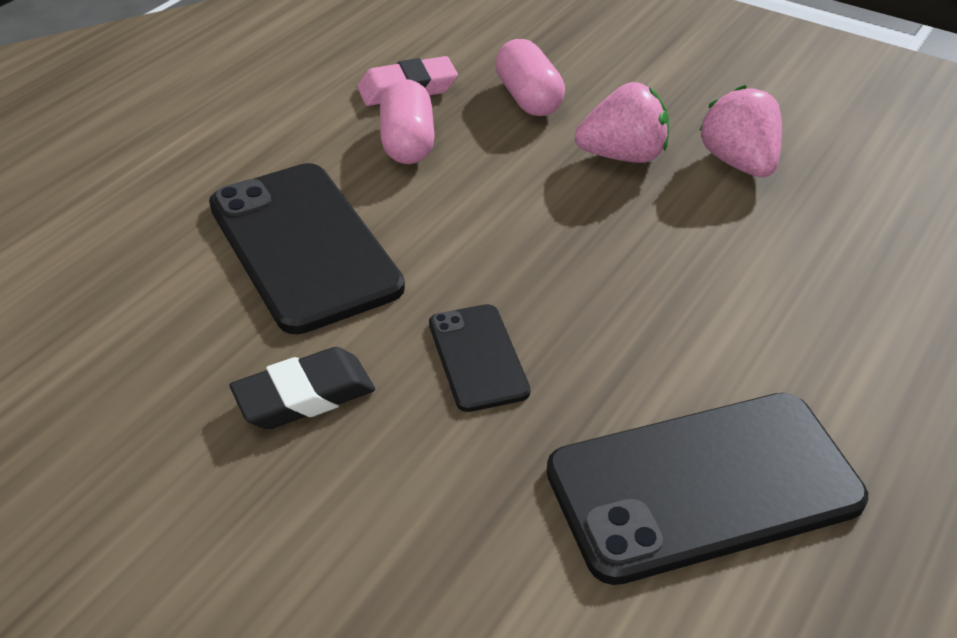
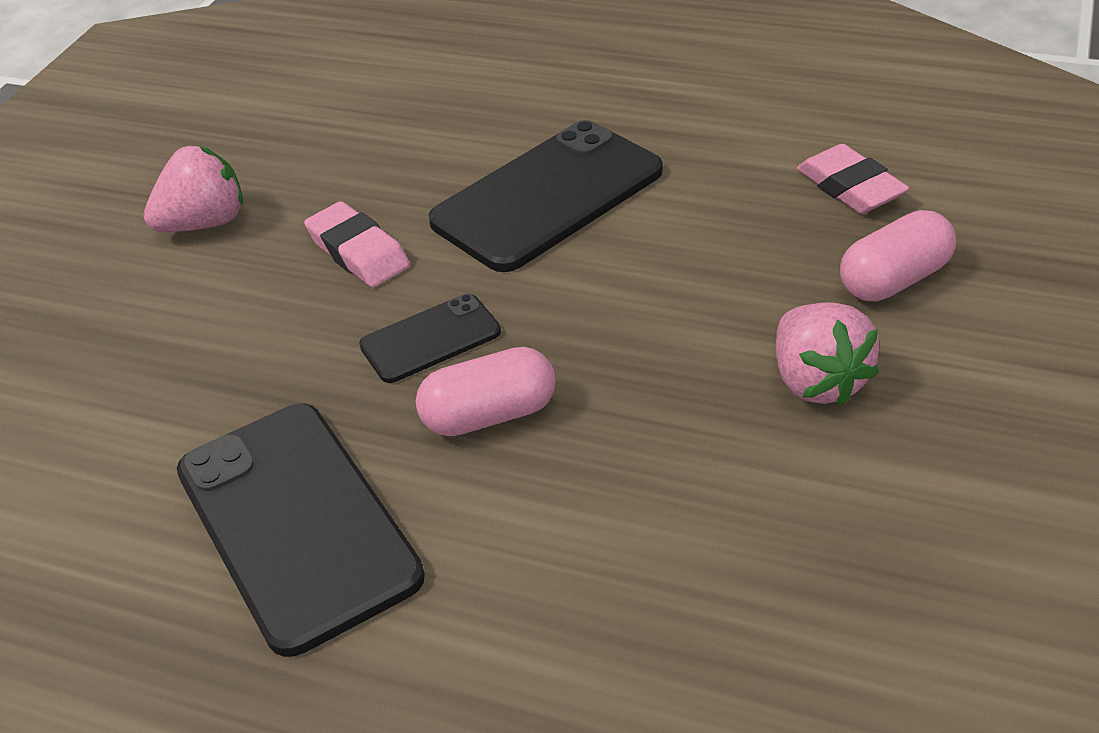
camera: 80 degrees right, 0 degrees up
black eraser [230,347,375,430] -> pink eraser [304,201,410,287]
pink capsule [380,79,435,164] -> pink capsule moved to [416,347,556,436]
pink strawberry [699,85,782,177] -> pink strawberry moved to [144,145,243,232]

